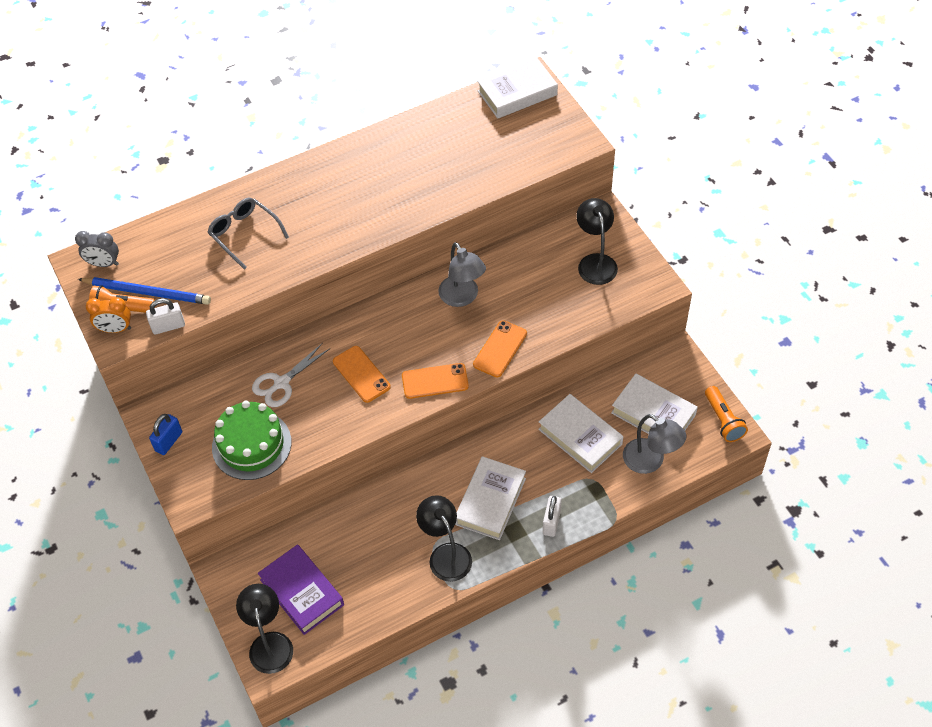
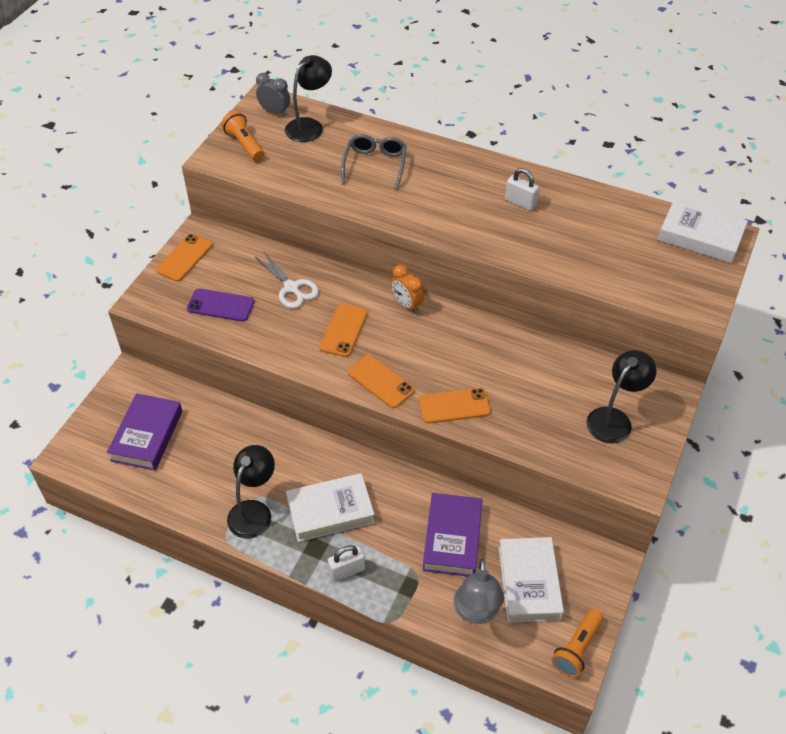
camera: 50 degrees right, 5 degrees down
grey clock [75,231,119,267] -> grey clock turned 150 degrees clockwise [256,73,290,116]
blue pencil [78,277,211,305] -> none
orange clock [86,297,131,333] -> orange clock moved to [391,265,424,313]
white padlock [146,298,185,335] -> white padlock moved to [505,168,539,211]
blue padlock [149,414,182,455] -> orange phone [156,234,213,281]
green cake [212,401,292,480] -> purple phone [187,289,255,322]
black lamp [236,584,293,674] -> black lamp moved to [285,55,332,142]
white scissors [252,343,329,407] -> white scissors turned 135 degrees counterclockwise [256,252,319,308]
grey lamp [438,242,486,307] -> none
white book [538,394,623,473] -> purple book [423,493,483,577]

